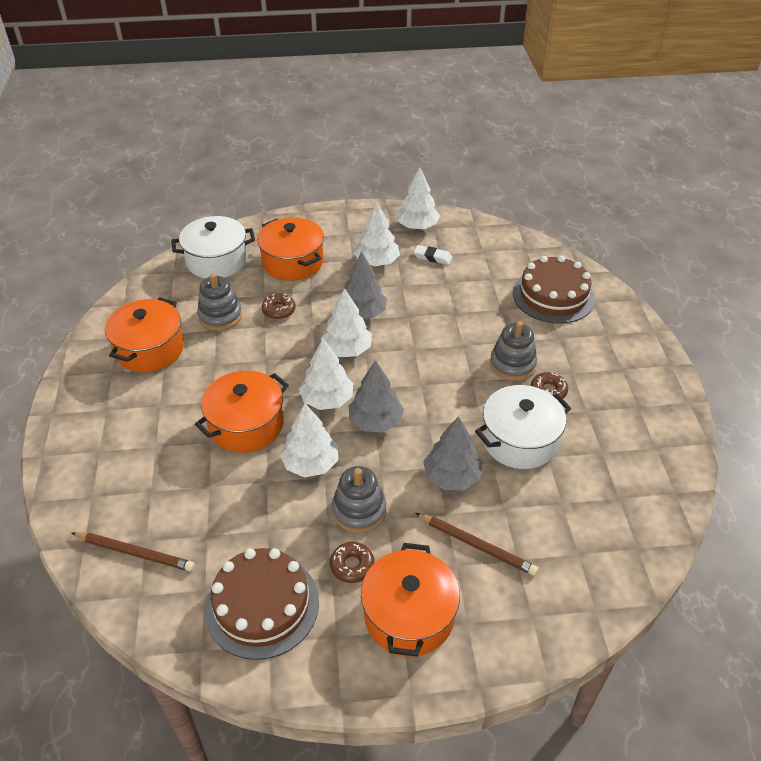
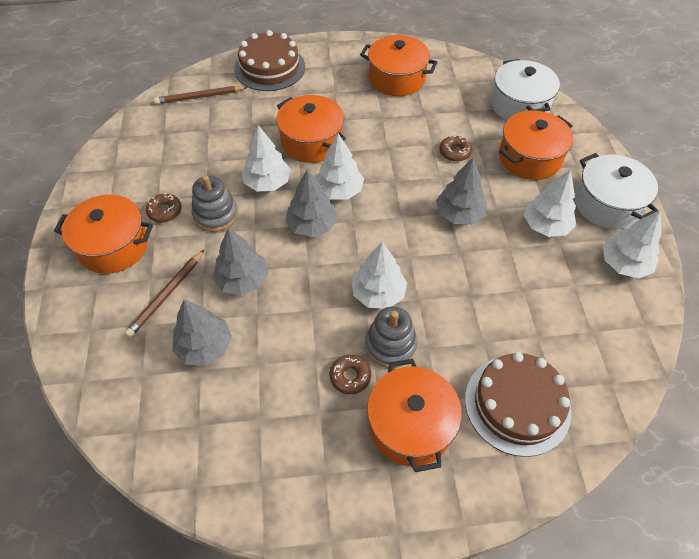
camera: 90 degrees right, 10 degrees up
brown pencil [72,532,195,572] -> brown pencil turned 60 degrees clockwise [154,86,248,104]
grey stacking toy [197,273,242,331] -> none
brown cake [205,548,319,660] -> brown cake moved to [235,30,305,91]
white tree [321,288,372,357] -> white tree moved to [351,242,407,309]
white eraser [414,245,452,265] -> none
white pot [475,385,571,469] -> white pot moved to [575,153,658,229]
none -> grey tree [172,299,232,366]
none -> orange pot [367,359,462,472]

